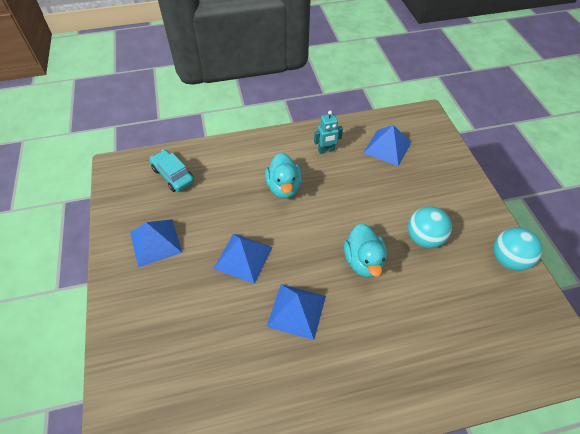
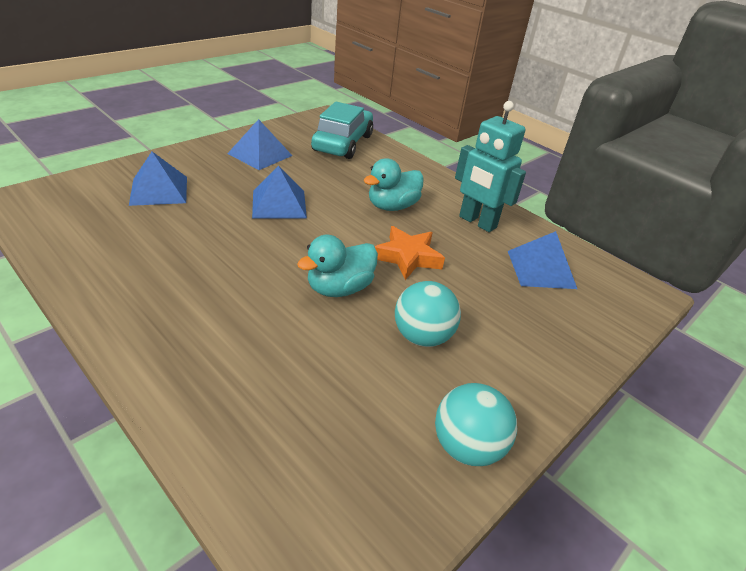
camera: 55 degrees right, 15 degrees down
turquoise car [150,150,194,192] -> turquoise car [311,102,373,159], size x1.54
blue pyramid [267,284,326,340] -> blue pyramid moved to [129,152,187,206]
turquoise robot [314,110,343,154] -> turquoise robot [455,101,526,232], size x1.75
none -> orange star [375,226,445,280]

